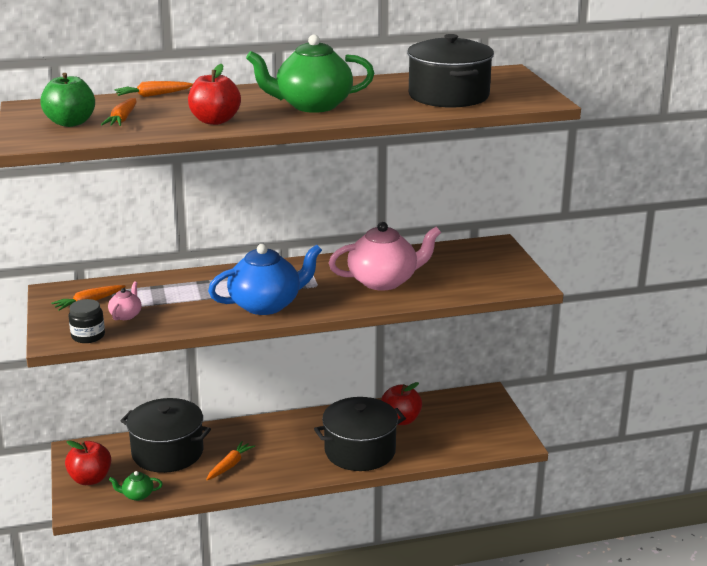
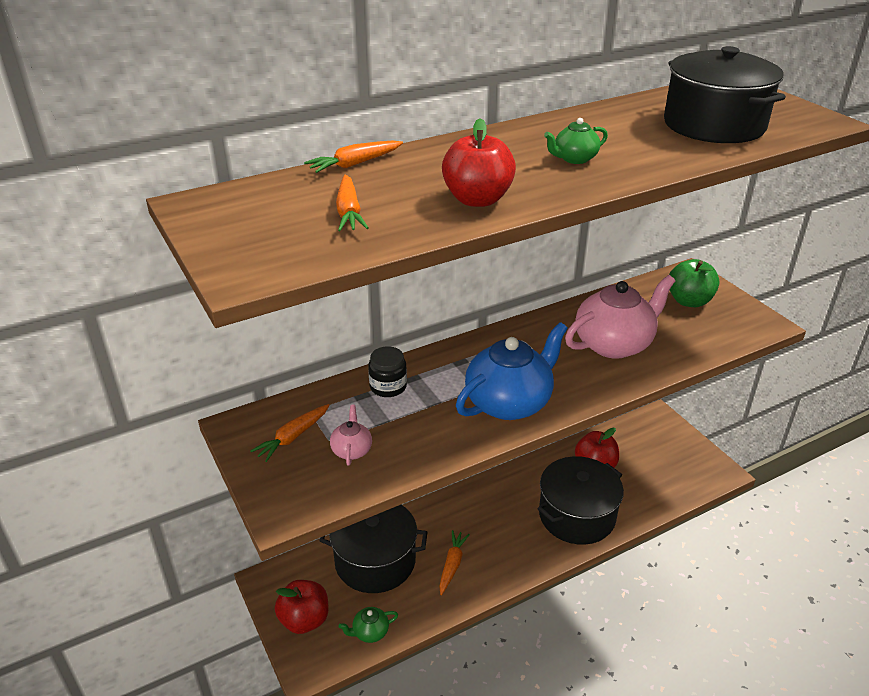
camera: 15 degrees left, 10 degrees up
green apple [41,73,95,127] -> green apple moved to [669,259,720,307]
black jar [69,299,105,343] -> black jar moved to [368,346,407,397]
green teapot [246,35,374,113] -> green teapot [544,118,608,164], size x0.45

